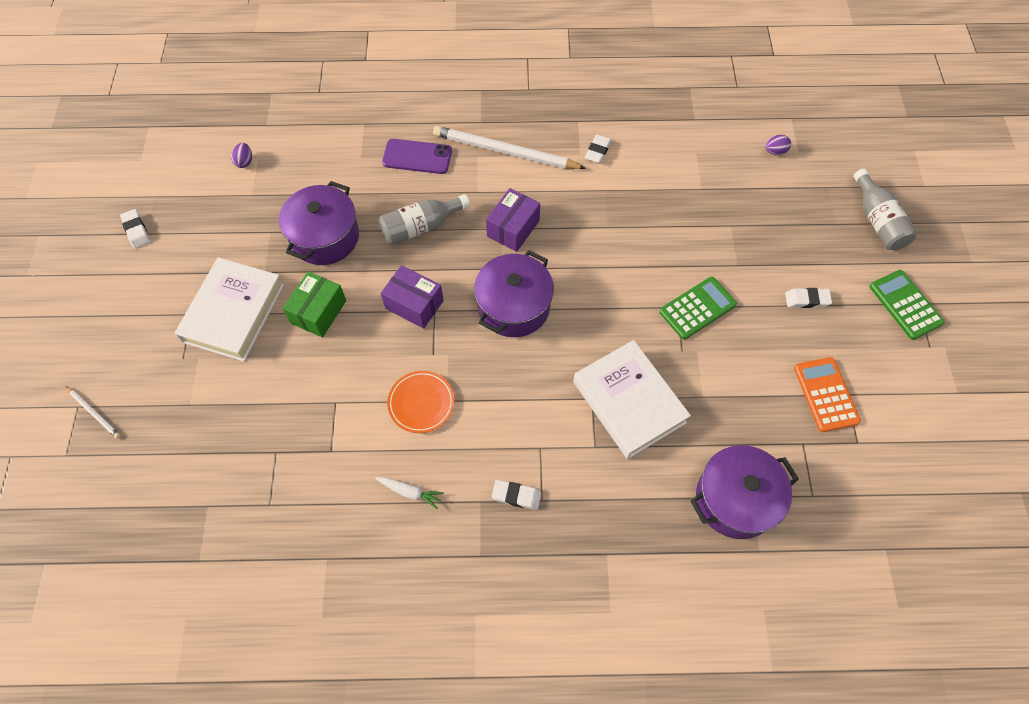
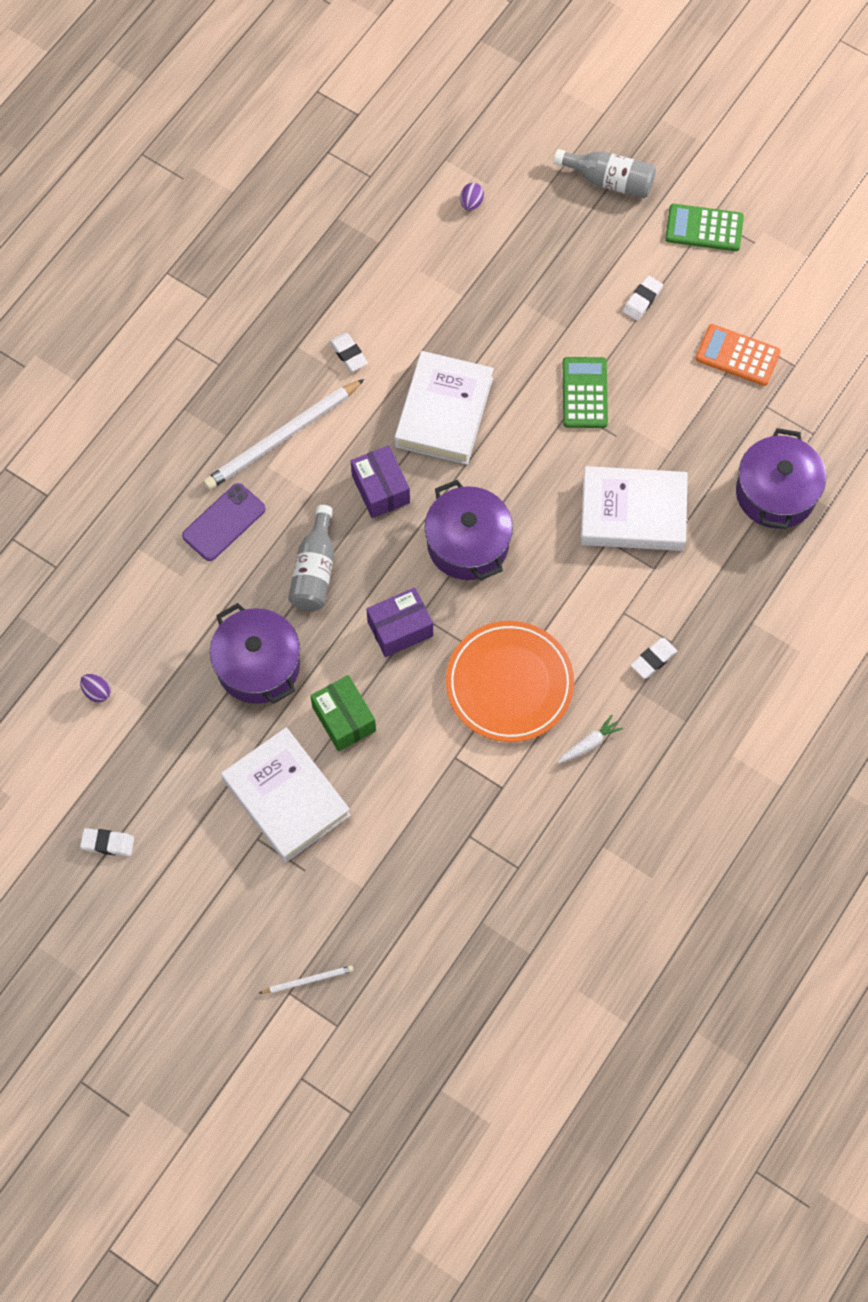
camera: 55 degrees left, 5 degrees up
orange plate [387,371,454,433] -> orange plate [446,621,574,742], size x1.75
none -> white book [395,351,494,465]

